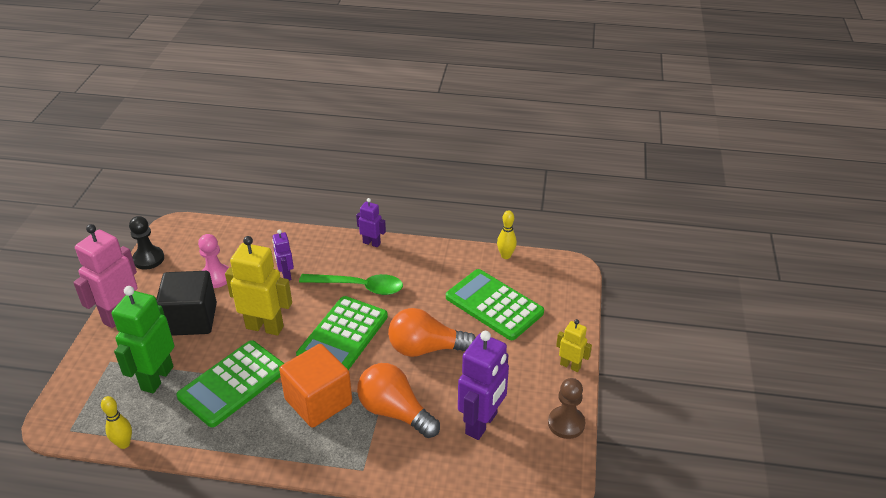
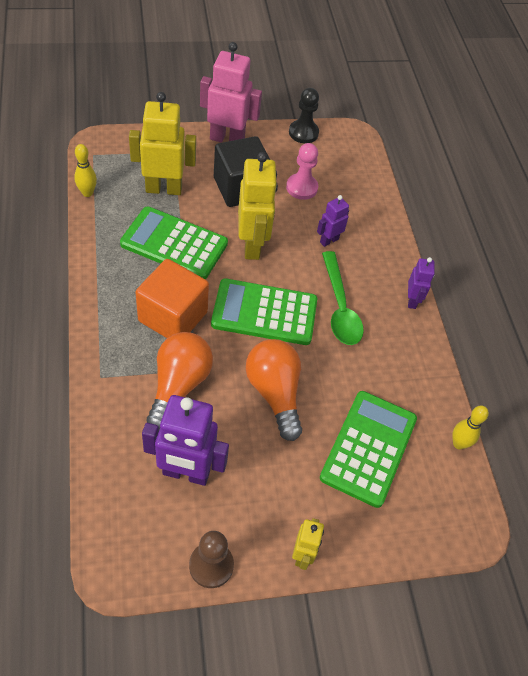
camera: 65 degrees right, 15 degrees up
green robot [112,286,174,393] -> yellow robot [129,92,196,195]

